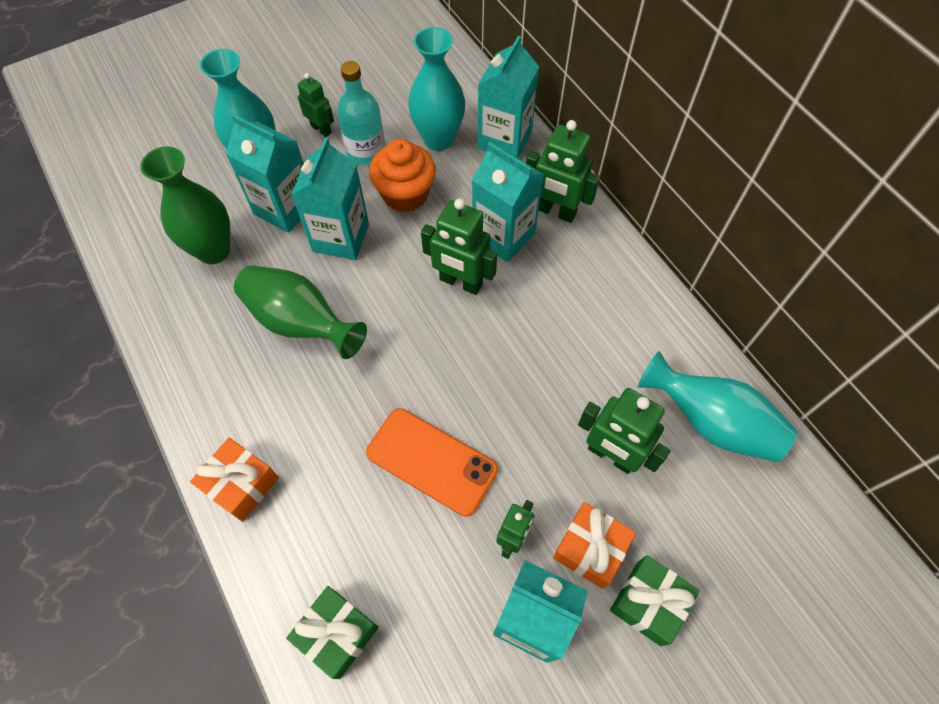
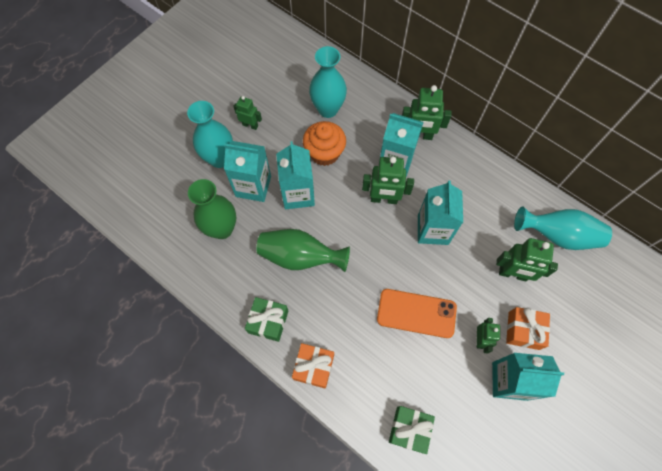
camera: 20 degrees left, 5 degrees up
turquoise bottle [337,61,385,165] -> none
turquoise carton [477,36,540,158] -> turquoise carton moved to [418,180,463,245]
green gift [610,555,700,646] -> green gift moved to [245,297,288,342]

